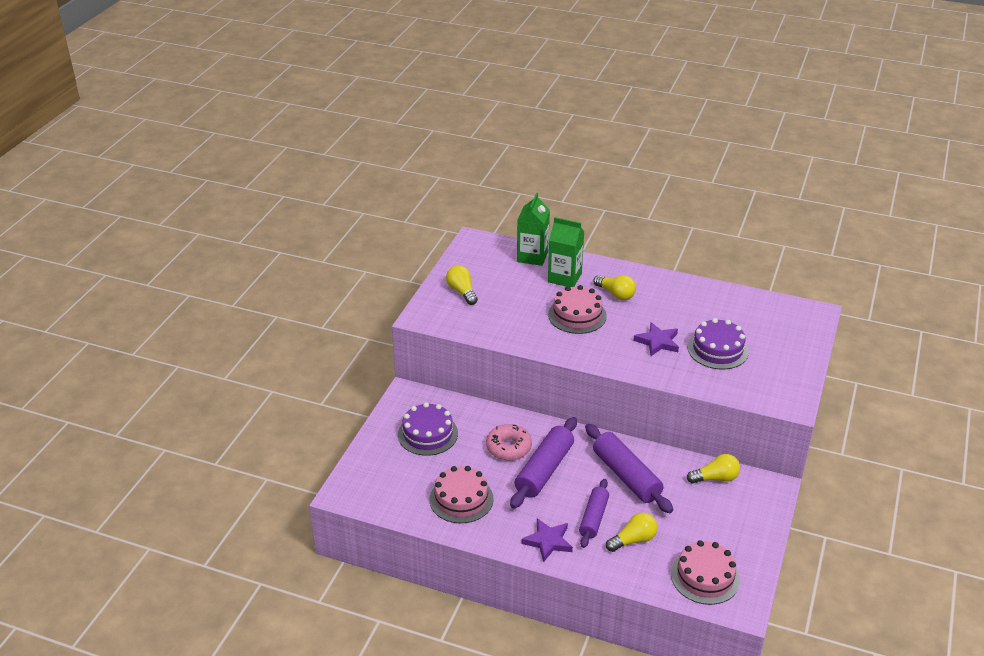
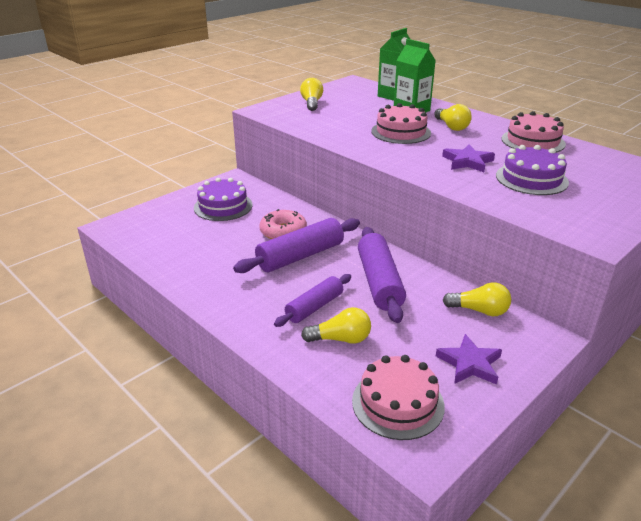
camera: 25 degrees right, 5 degrees down
pink cake [430,466,494,523] -> pink cake moved to [501,111,566,153]
purple star [522,518,573,562] -> purple star moved to [436,334,502,385]

